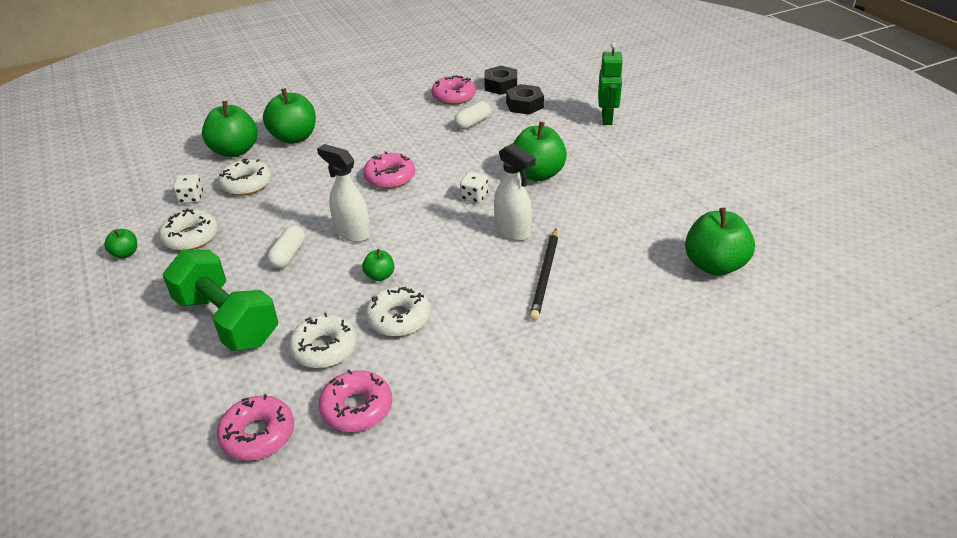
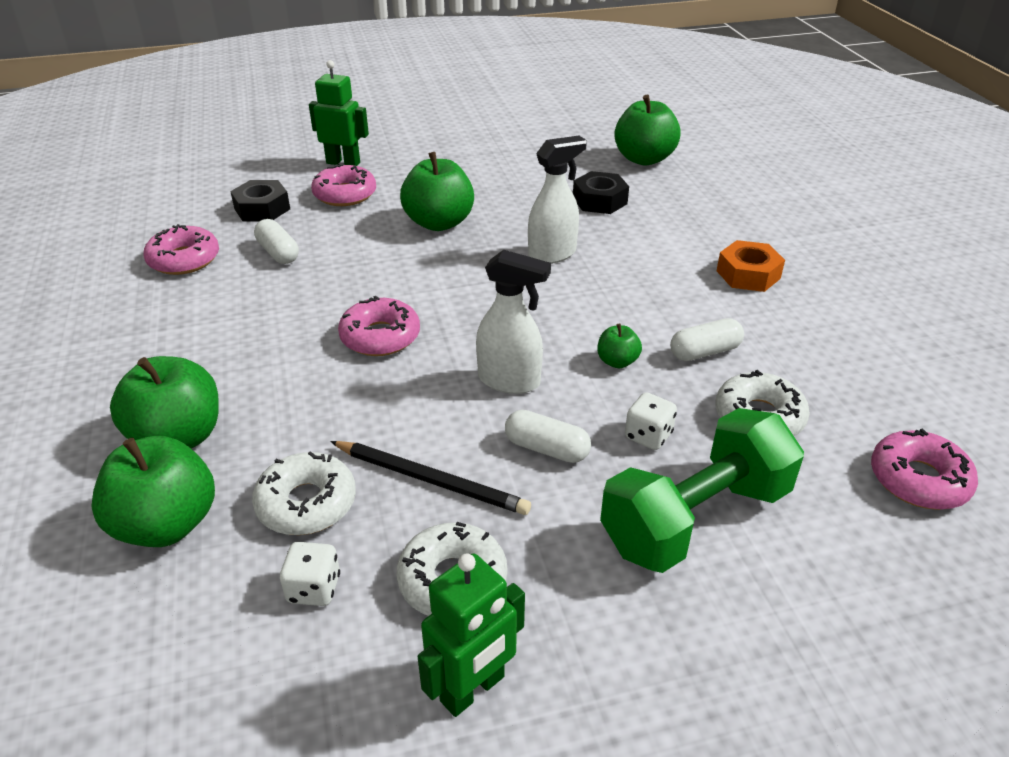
camera: 80 degrees left, 0 degrees up
green apple [104,229,137,258] -> green robot [418,554,525,717]
white spray bottle [317,144,370,242] -> white spray bottle turned 120 degrees counterclockwise [476,250,551,394]
pink donut [318,370,392,432] -> pink donut moved to [311,163,376,206]
white donut [365,286,431,336] -> white capsule [670,318,744,361]
white dice [460,172,488,203] -> white dice moved to [625,392,677,450]
black nut [484,66,517,95] -> black nut moved to [573,171,629,214]
black pencil [530,229,558,321] -> black pencil moved to [330,441,531,515]
none -> orange nut [717,240,785,292]

